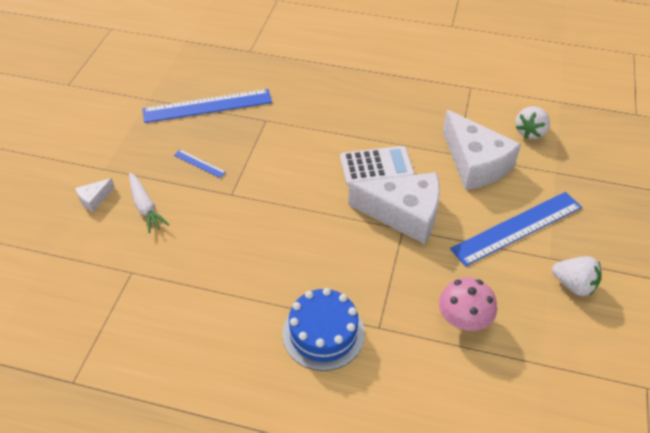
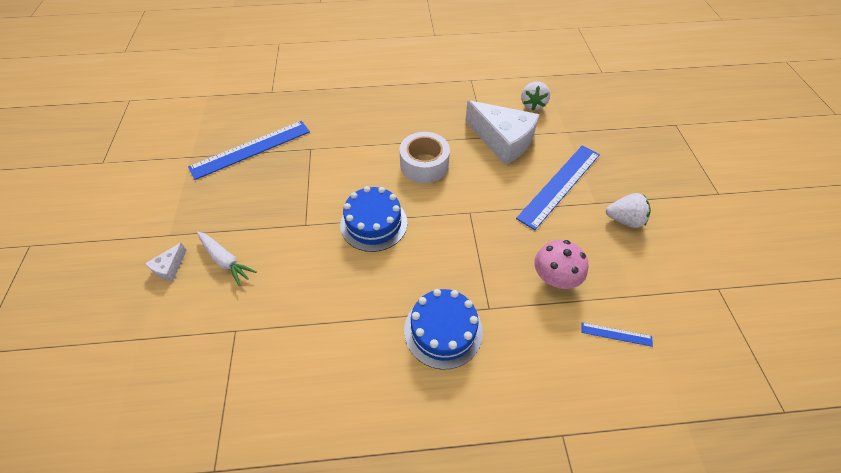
camera: 20 degrees left, 5 degrees up
blue ruler [174,150,226,178] -> blue ruler moved to [581,322,653,347]
white calculator [340,146,415,186] -> white tape [399,132,450,183]
white cheese [348,172,440,244] -> none
none -> blue cake [340,186,407,252]

